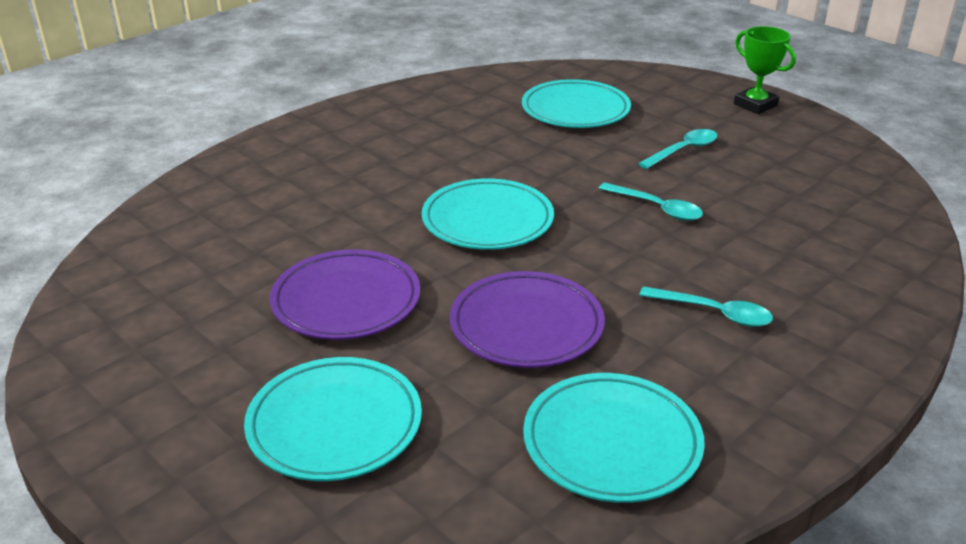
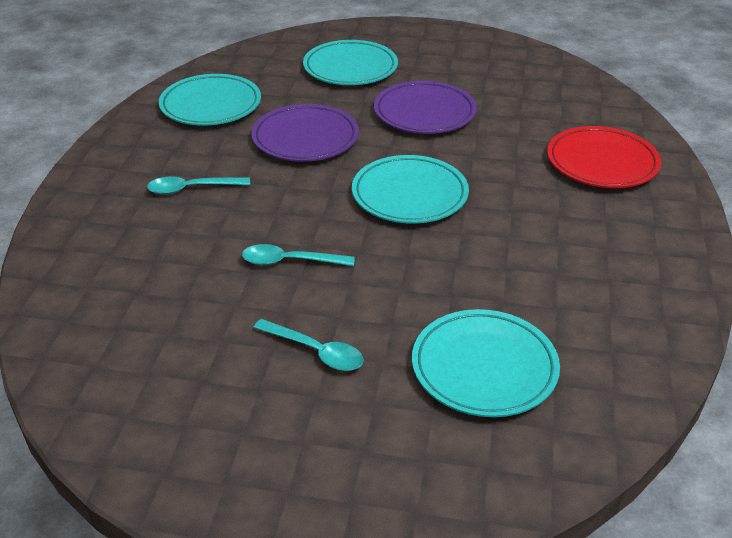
camera: 145 degrees right, 5 degrees up
turquoise spoon [638,129,718,169] -> turquoise spoon turned 75 degrees counterclockwise [253,319,364,371]
green trophy [734,26,796,114] -> none
none -> red plate [547,126,661,188]

